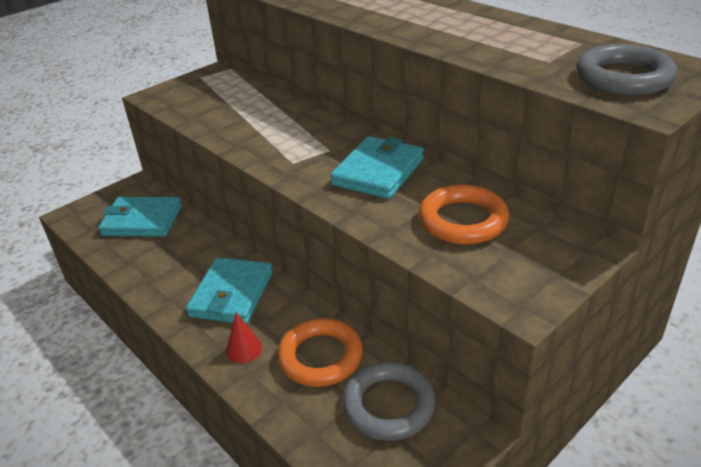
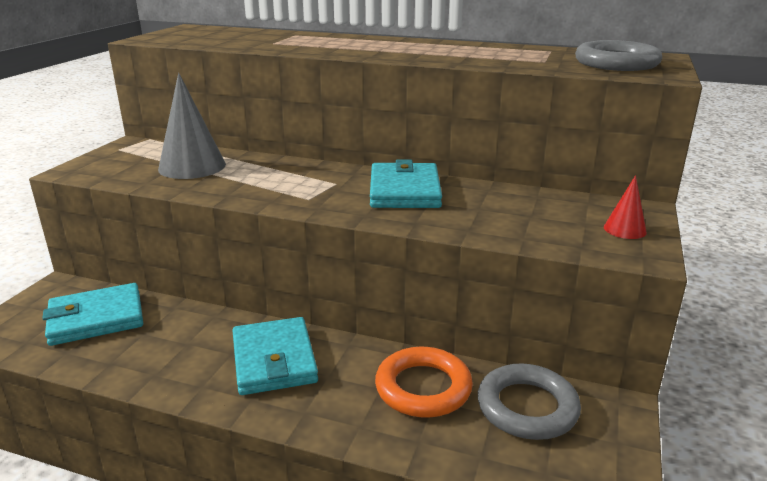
camera: 30 degrees left, 10 degrees down
red cone [226,312,262,363] -> red cone moved to [604,175,647,239]
orange ring [419,184,509,245] -> none
none -> grey cone [158,73,226,179]

